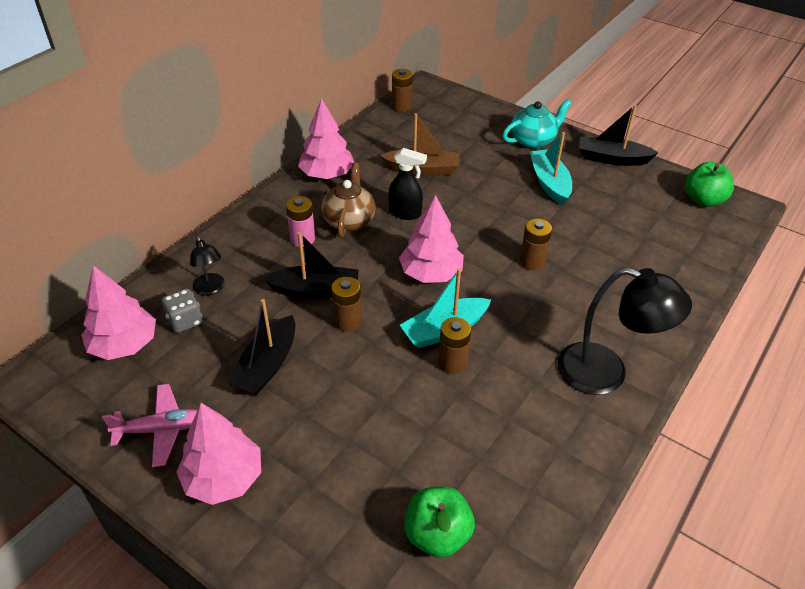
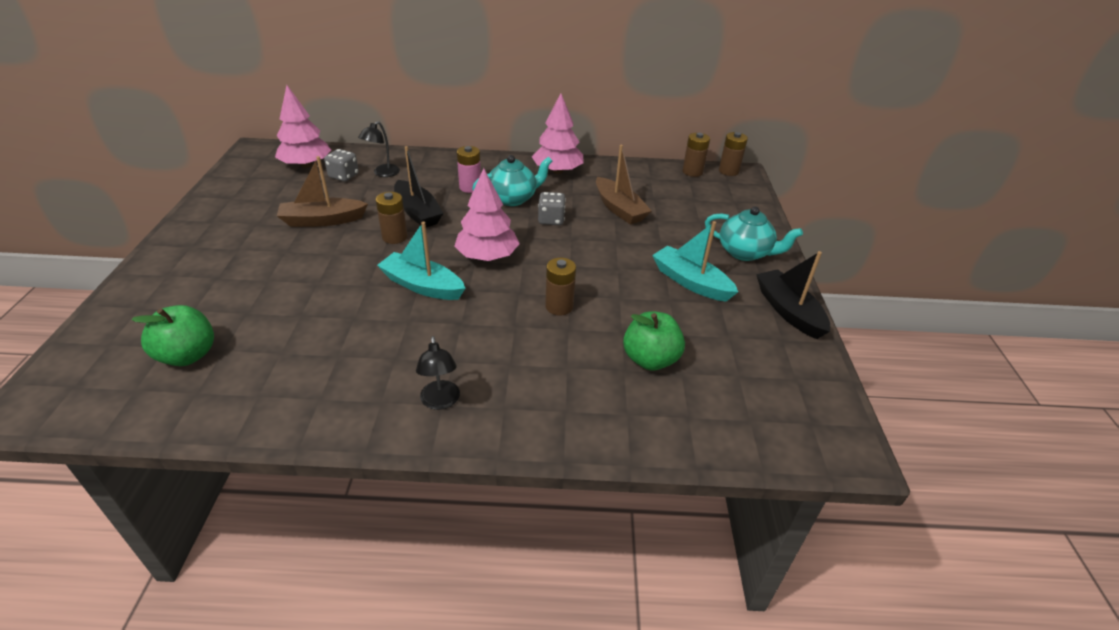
camera: 55 degrees right, 5 degrees down
pink plane [102,384,197,467] -> none
pink tree [176,403,261,505] -> none
black boat [227,299,295,395] -> brown boat [277,156,368,227]
brown teapot [321,163,375,238] -> turquoise teapot [472,155,552,206]
black spray bottle [388,148,427,220] -> grey dice [538,192,566,225]
brown battery [438,317,471,374] -> brown battery moved to [719,132,748,176]
turquoise boat [530,132,572,205] -> turquoise boat turned 90 degrees counterclockwise [652,221,738,302]
black lamp [557,268,692,395] -> black lamp [416,336,460,410], size x0.52
green apple [685,162,734,207] -> green apple moved to [623,311,685,371]

